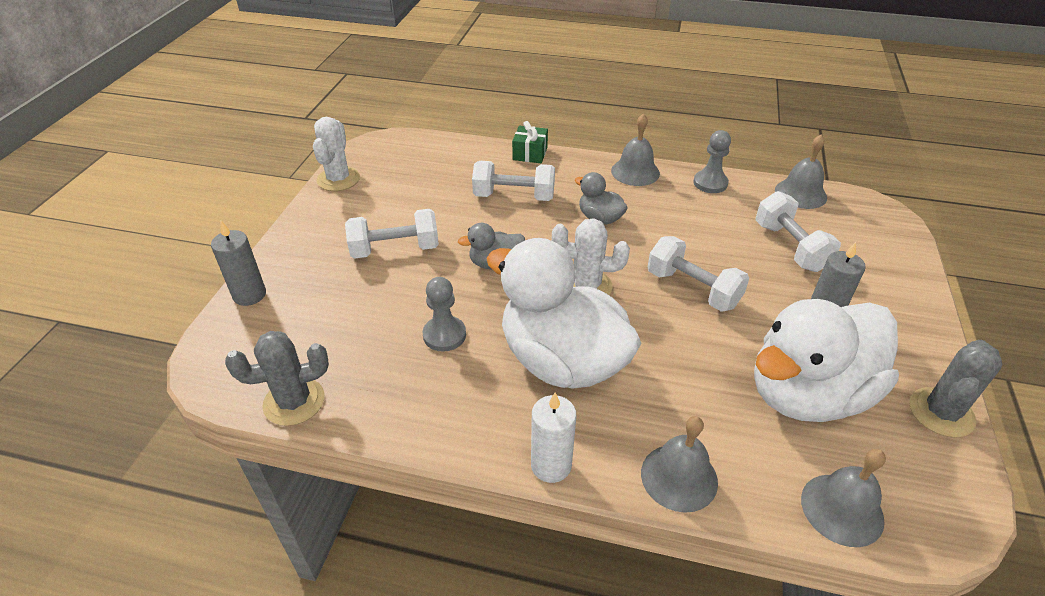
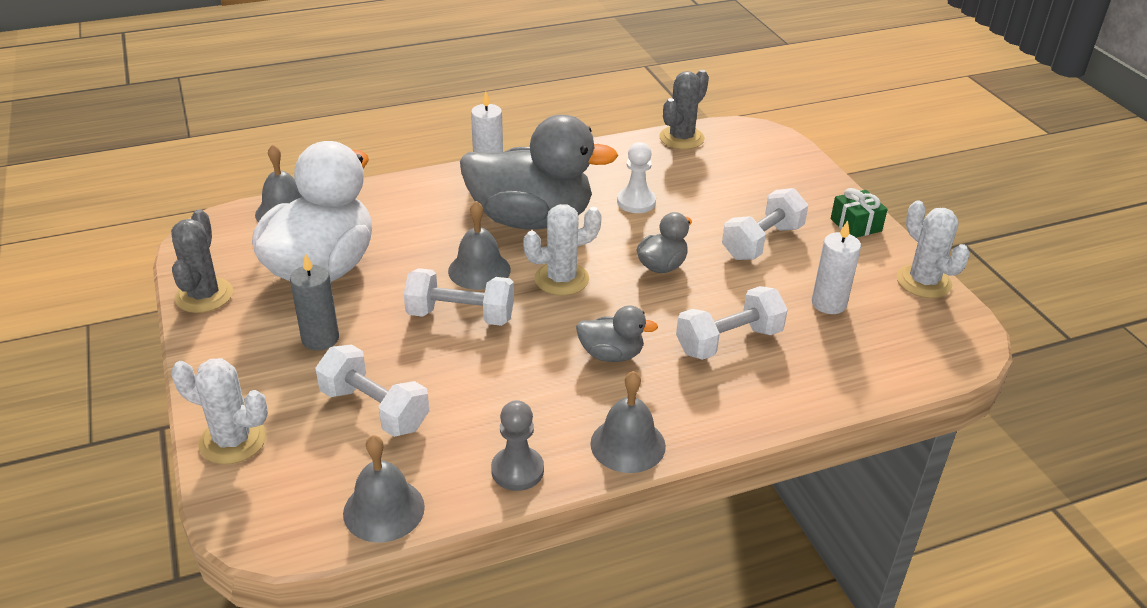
camera: 145 degrees right, 5 degrees down
grey candle [211,221,266,306] -> none
grey pawn [423,277,466,352] -> white pawn [617,142,656,213]
white duck [486,238,641,389] -> grey duck [460,115,618,229]
green gift [512,121,548,163] -> green gift moved to [831,188,888,238]
grey bell [641,416,718,513] -> grey bell moved to [448,201,511,290]
none -> white cactus [171,358,268,464]
none -> white candle [812,220,861,314]

